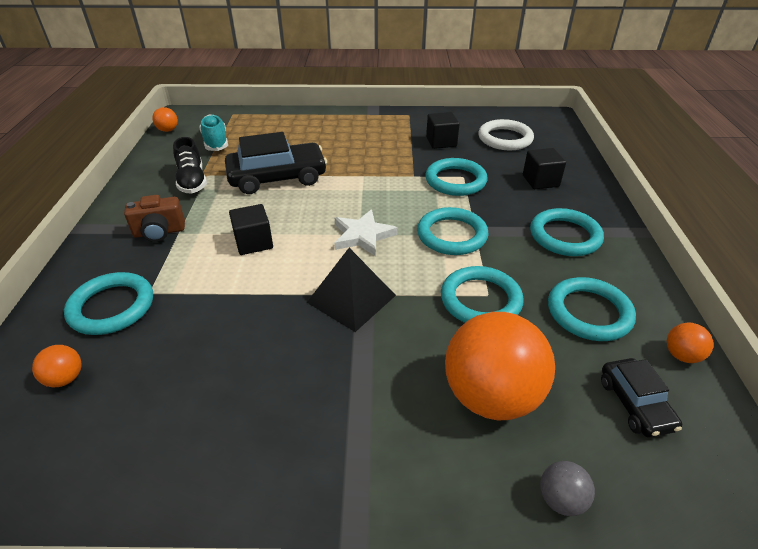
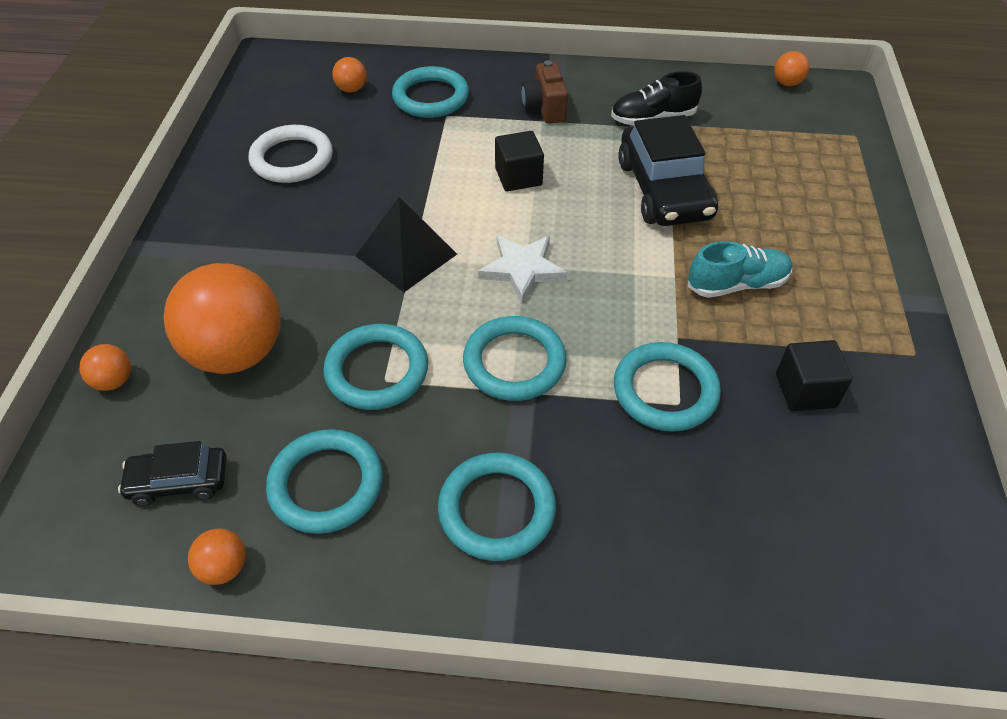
camera: 95 degrees right, 10 degrees up
turquoise shoe [199,114,228,151] -> turquoise shoe moved to [688,241,792,298]
white ring [478,119,534,150] -> white ring moved to [248,125,333,183]
black cube [523,148,566,189] -> none
grey ball [540,461,595,516] -> orange ball [79,344,131,391]

